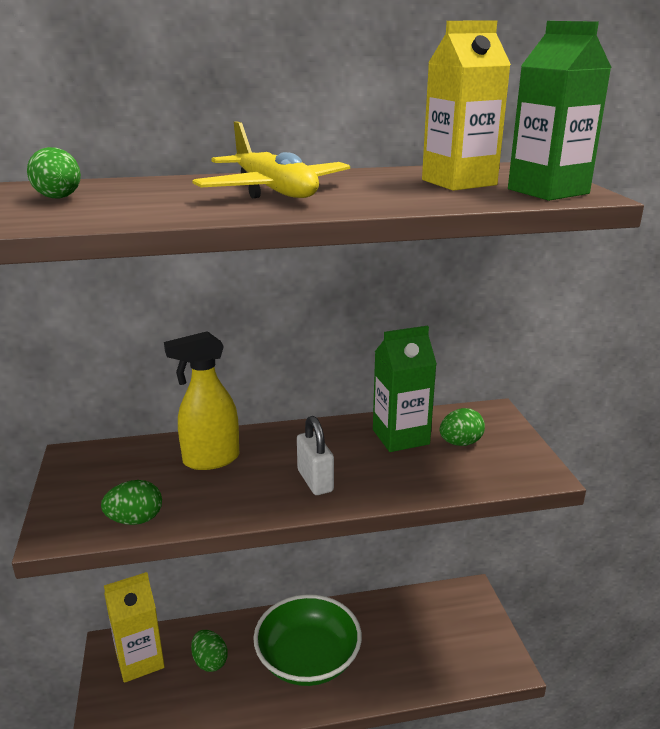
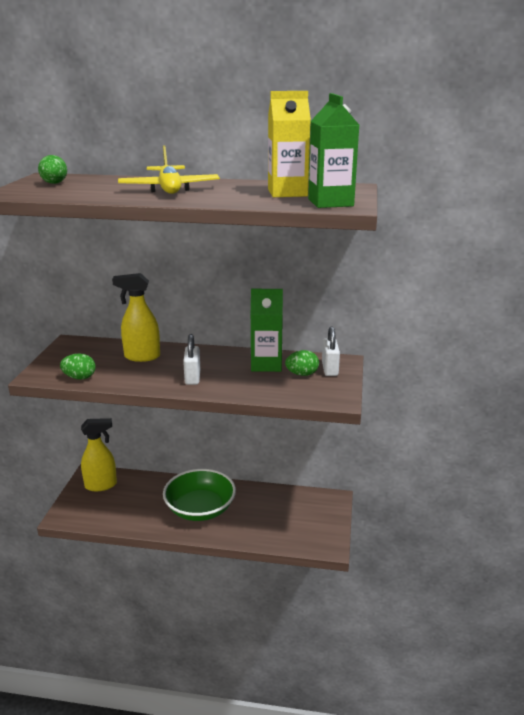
camera: 20 degrees right, 0 degrees up
yellow carton [104,572,165,683] -> yellow spray bottle [81,418,117,491]
green egg [191,630,228,672] -> none
none -> white padlock [322,326,340,376]

